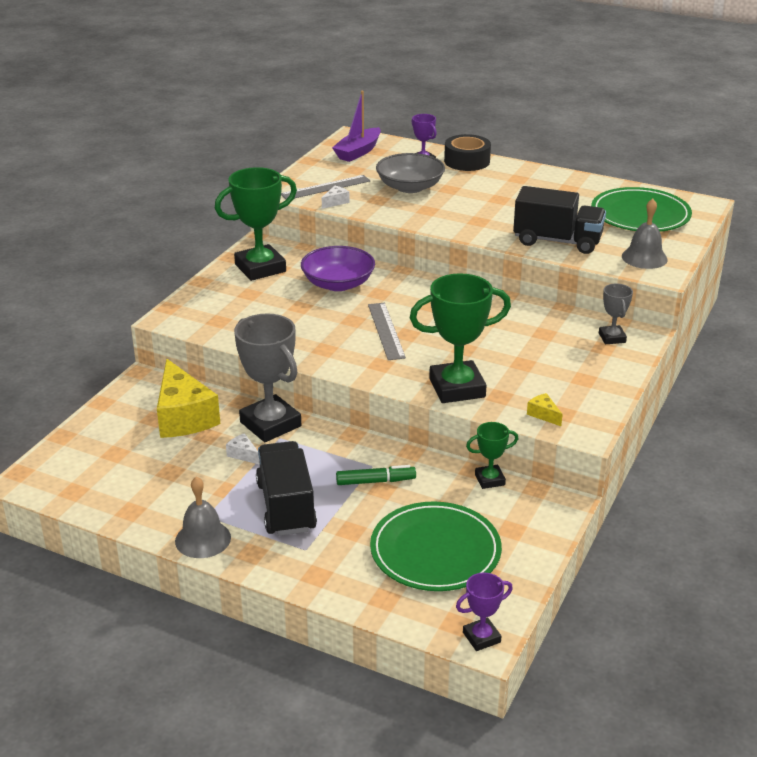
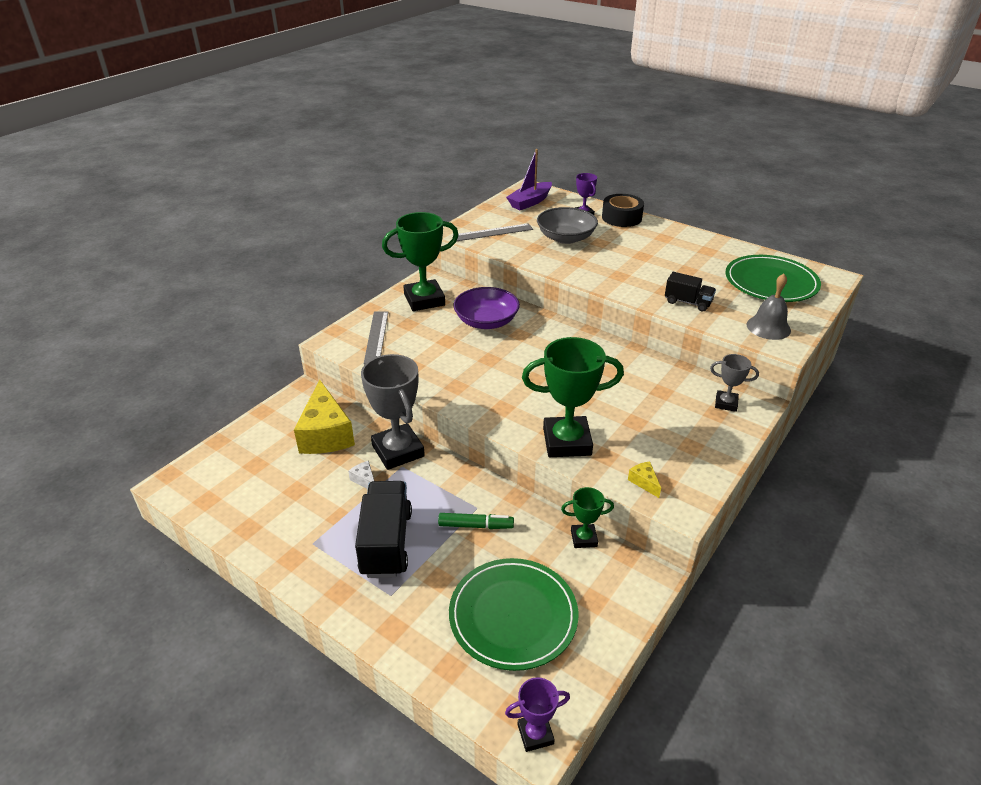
camera: 10 degrees right, 5 degrees up
grey bell [175,476,231,558] -> none
white cheese [322,185,350,209] -> none
grey ruler [368,303,406,360] -> grey ruler moved to [364,311,388,364]
black truck [513,186,606,254] -> black truck [665,272,716,312], size x0.58
grey trophy [599,284,633,344] -> grey trophy turned 75 degrees counterclockwise [710,354,759,412]

